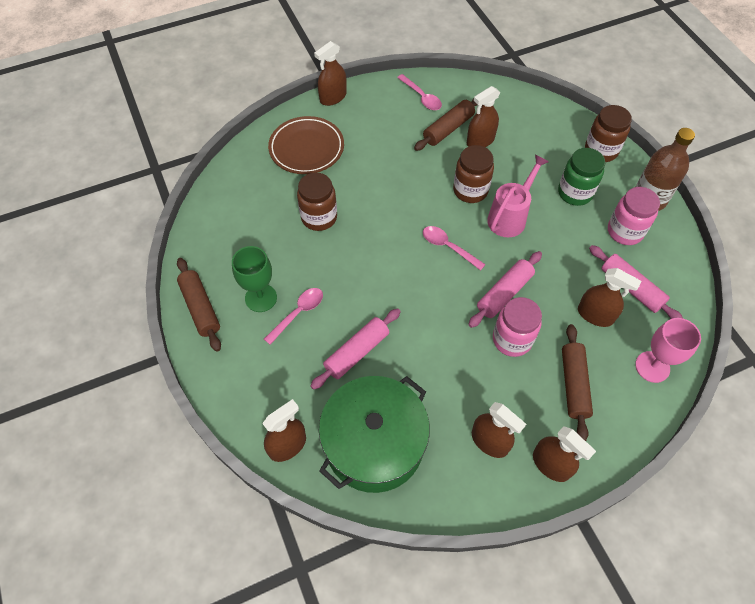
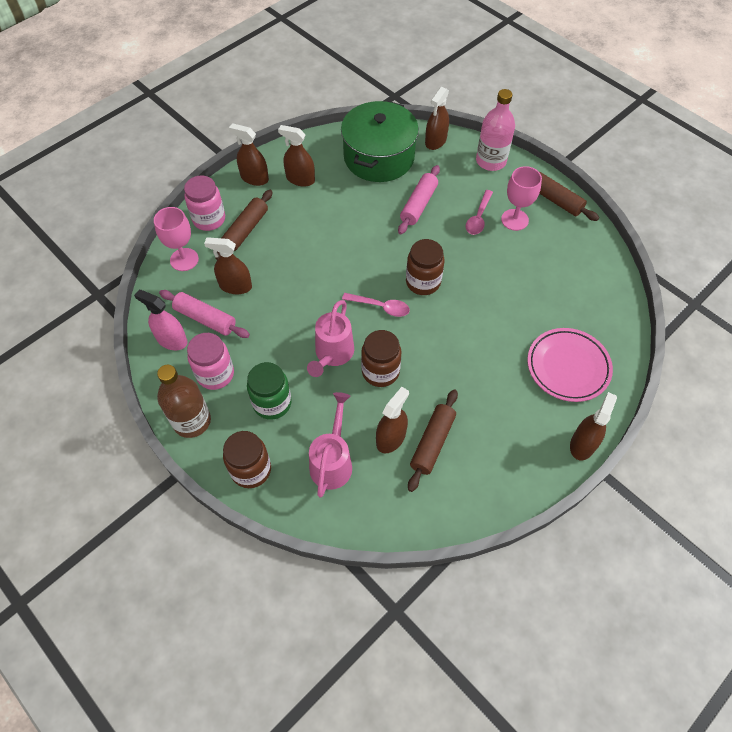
camera: 160 degrees right, 0 degrees up
green goblet [232,246,277,312] -> pink goblet [501,166,542,231]
brown plate [268,116,344,174] -> pink plate [527,328,613,402]
brown jar [297,173,337,231] -> brown jar moved to [406,239,444,295]
pink spoon [397,74,442,110] -> none
pink rolling pin [468,251,542,328] -> none
pink jar [493,297,542,357] -> pink jar moved to [184,175,225,231]
brown rolling pin [562,324,593,441] -> brown rolling pin turned 45 degrees clockwise [215,190,273,260]
none -> pink spray bottle [134,290,188,350]
none -> pink watering can [309,392,352,498]
none -> pink bottle [476,89,515,171]

